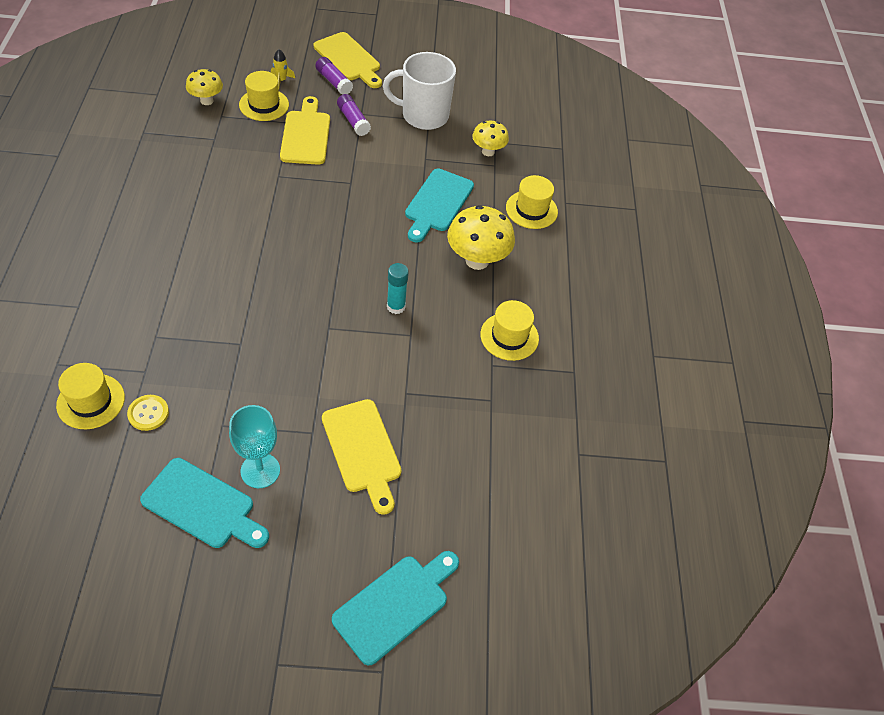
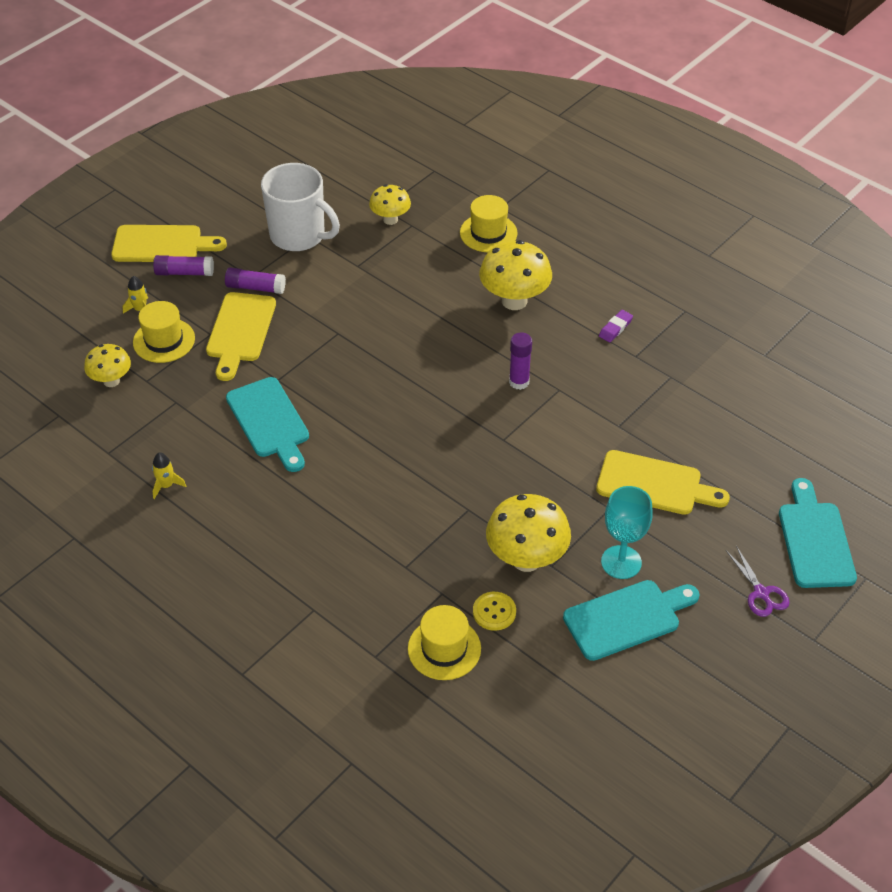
camera: 45 degrees left, 5 degrees down
yellow cutting board [280,96,330,165] -> yellow cutting board turned 120 degrees counterclockwise [206,292,276,381]
white mug [383,52,456,130] -> white mug turned 105 degrees counterclockwise [261,163,340,251]
turquoise glue stick [387,263,409,314] -> purple glue stick [509,332,532,390]
turquoise cutting board [405,169,474,242] -> turquoise cutting board moved to [226,377,309,472]
yellow hat [480,300,539,361] -> purple eraser [599,310,633,342]
none -> yellow rocket [152,453,186,499]
none -> yellow mushroom [486,494,571,572]
none -> purple scissors [726,546,790,617]

